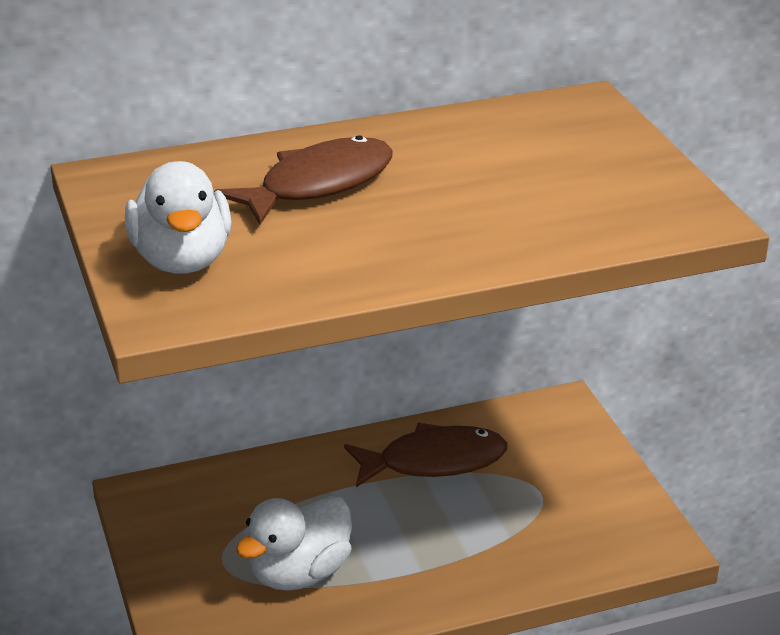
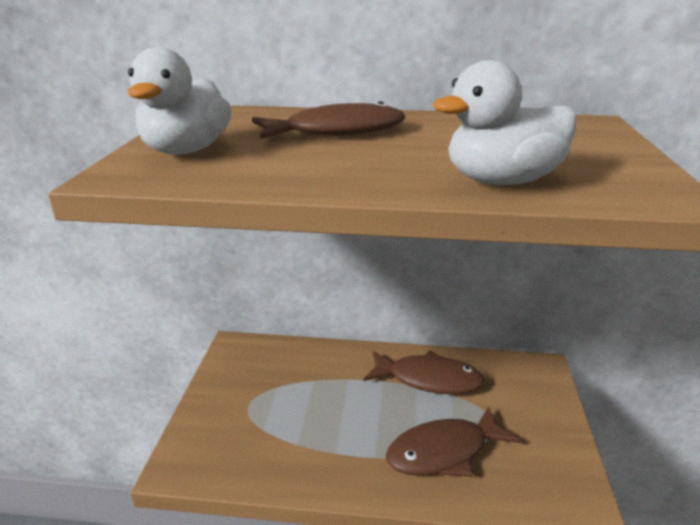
camera: 25 degrees right, 5 degrees down
white duck [236,496,352,591] -> white duck moved to [432,60,577,185]
none -> brown fish [386,406,521,477]

